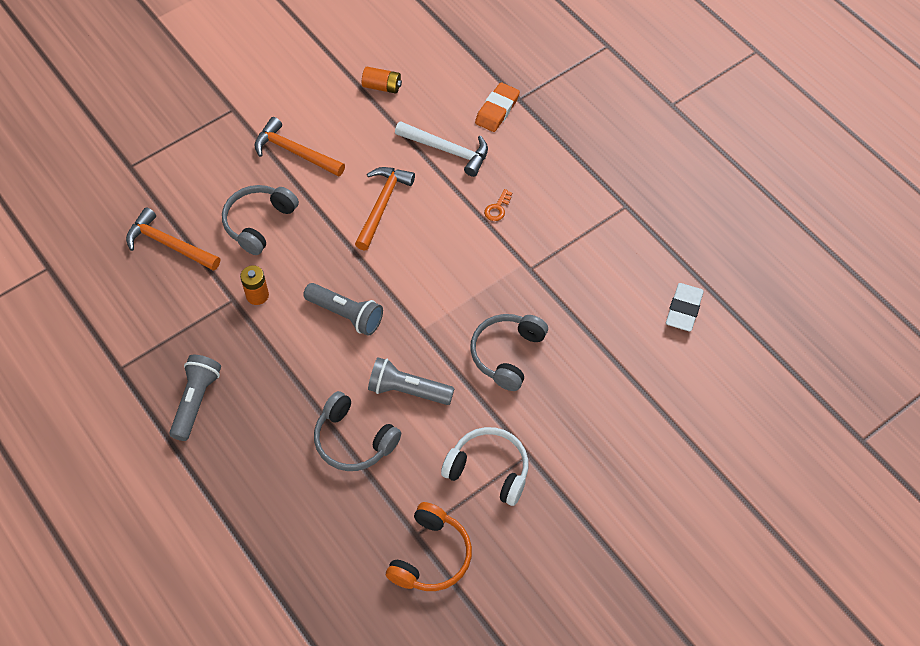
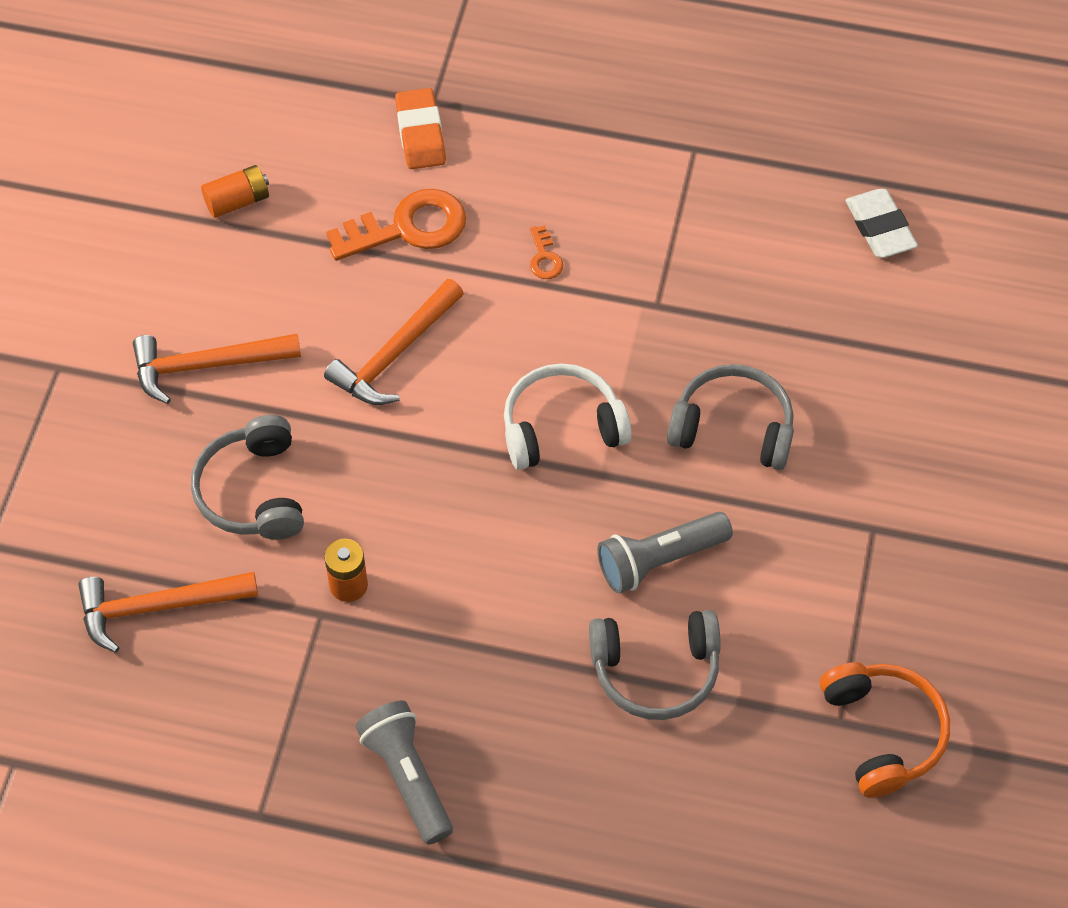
camera: 40 degrees left, 0 degrees up
grey flashlight [303,283,383,336] -> none
orange hammer [355,167,415,251] -> orange hammer turned 120 degrees counterclockwise [324,279,464,405]
white hammer [395,121,488,177] -> orange key [326,189,466,261]
white headphones [441,427,528,506] -> white headphones moved to [504,363,632,470]
grey headphones [470,314,548,391] -> grey headphones turned 120 degrees clockwise [667,364,794,470]

